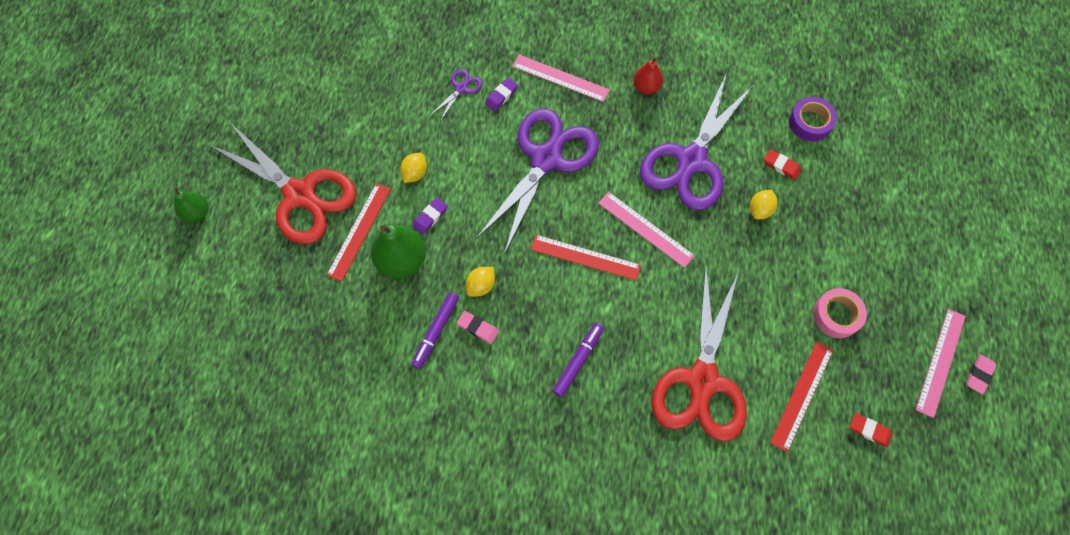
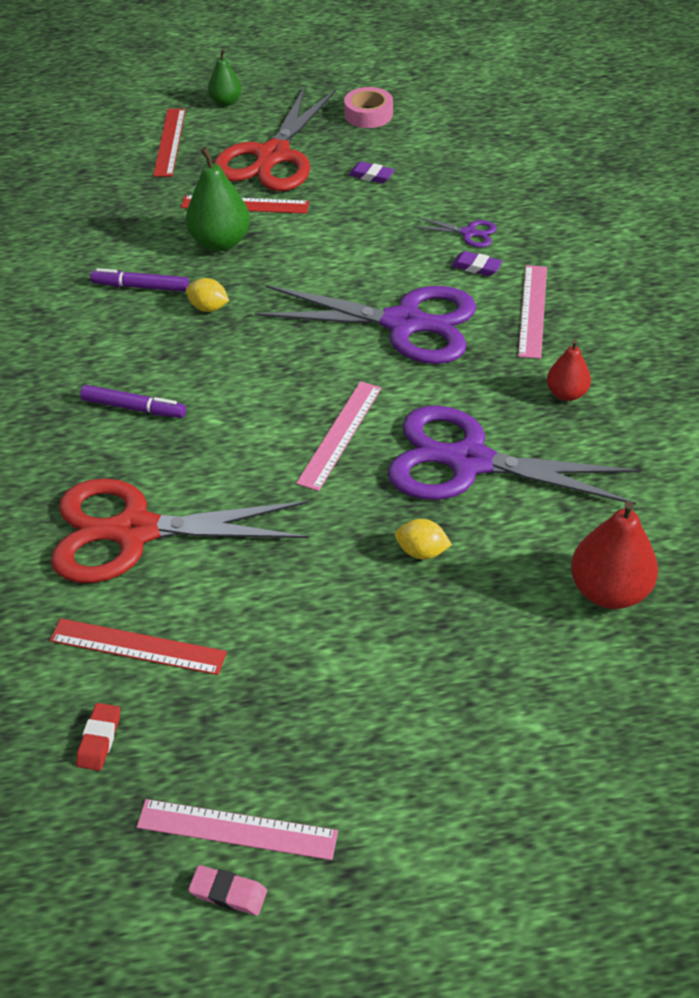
camera: 75 degrees right, 20 degrees down
yellow lemon [400,153,427,183] -> none
purple eraser [413,198,448,235] -> purple eraser moved to [349,162,395,183]
pink eraser [457,311,499,344] -> none
red ruler [531,235,641,281] -> red ruler moved to [153,109,186,177]
red eraser [764,149,801,180] -> none
purple tape [789,97,837,142] -> red pear [571,501,658,609]
pink tape [813,288,867,338] -> pink tape moved to [344,87,393,128]

